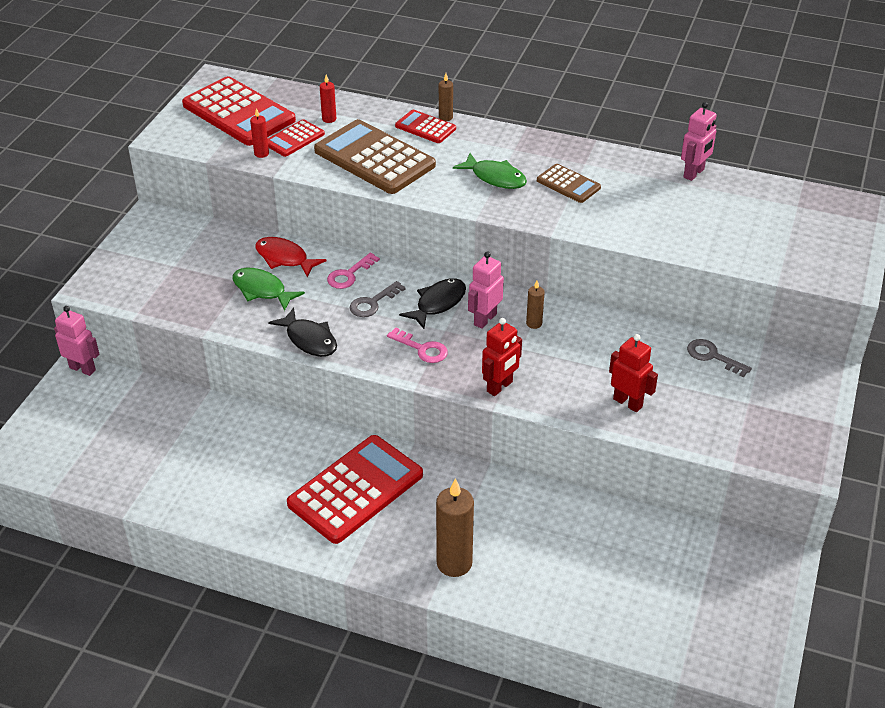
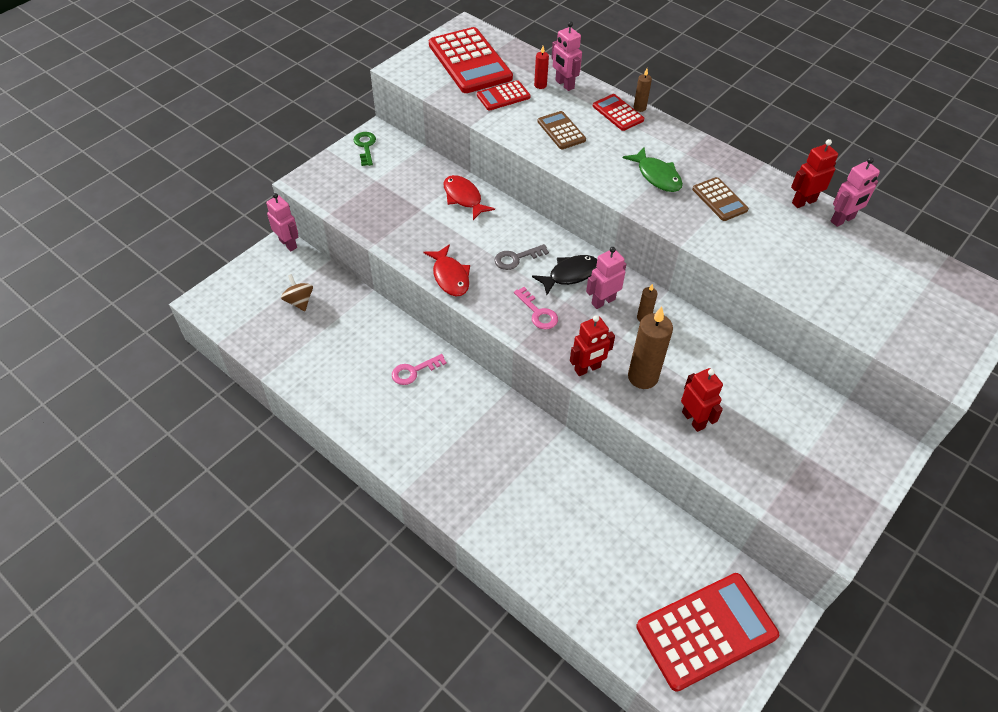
camera: 20 degrees right, 10 degrees up
green fish [232,268,305,311] -> none
red candle [250,108,269,158] -> none
black fish [268,307,337,357] -> red fish [423,244,470,296]
red calculator [287,435,423,544] -> red calculator moved to [636,573,779,692]
brown calculator [314,119,436,194] -> brown calculator [537,111,586,149], size x0.51
pink key [327,252,380,289] -> pink key moved to [392,354,447,385]
brown candle [436,478,474,577] -> brown candle moved to [628,306,673,389]
grey key [687,339,752,377] -> none
none -> brown spinning top [281,274,313,311]
none -> green key [353,132,376,166]
none -> pink robot [552,21,582,91]
none -> red robot [791,139,838,208]

